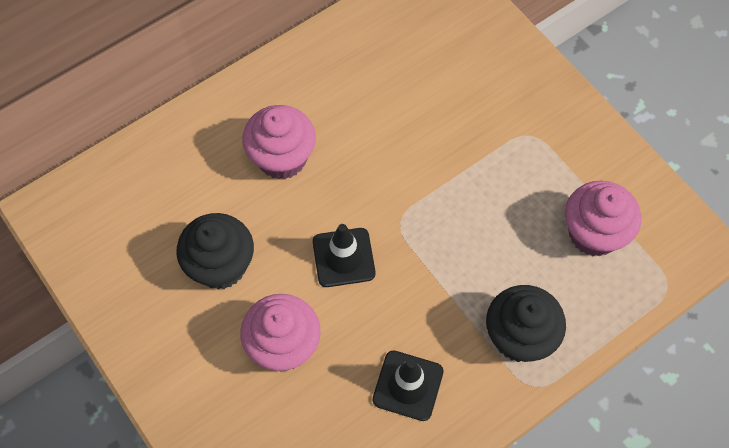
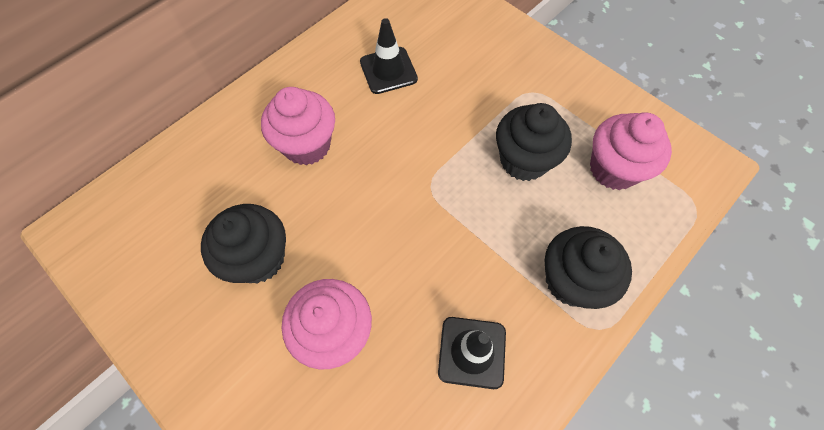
camera: 10 degrees left, 0 degrees up
black traffic cone [313,224,375,287] -> black traffic cone moved to [360,18,418,94]
none -> black cupcake [496,103,572,181]

